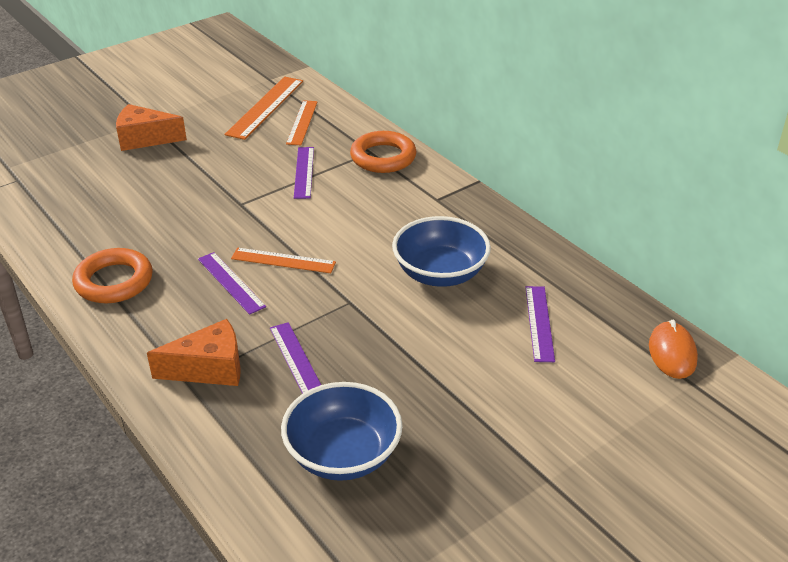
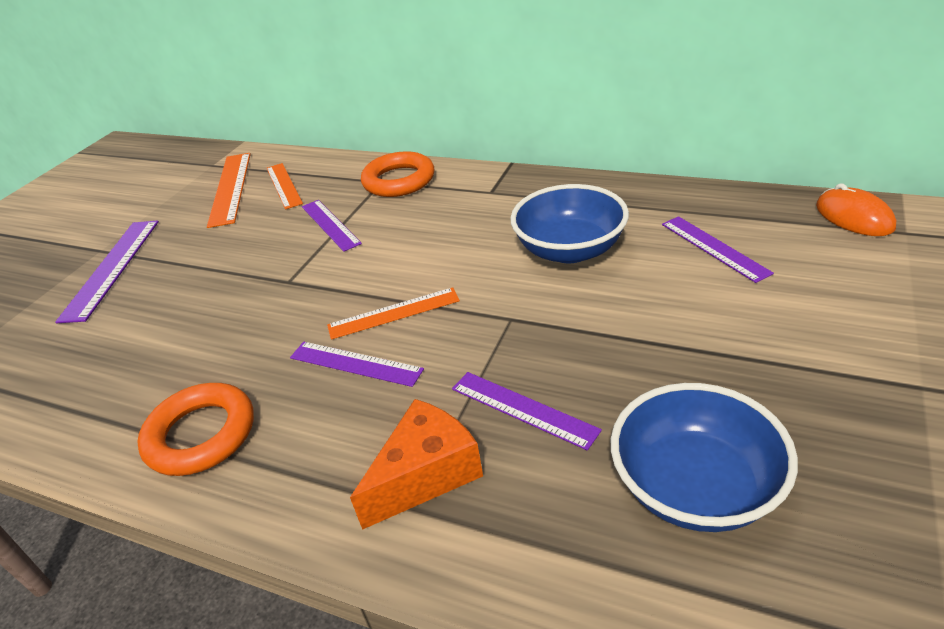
camera: 25 degrees left, 0 degrees up
orange cheese [116,104,187,151] -> purple ruler [55,221,159,323]

